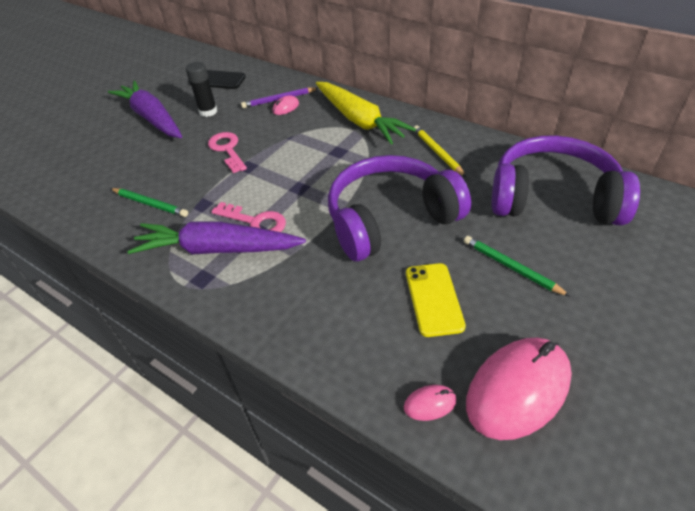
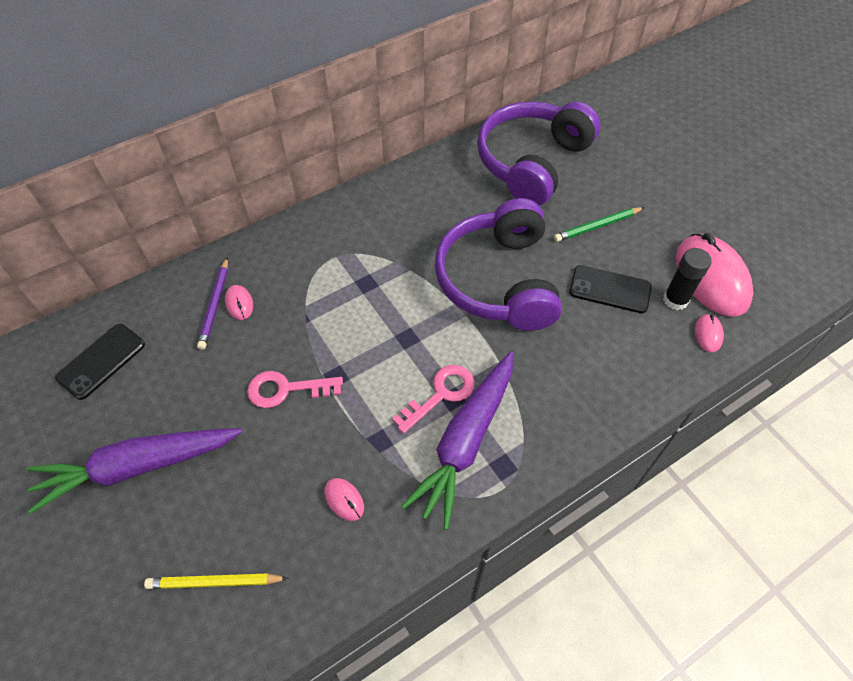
camera: 70 degrees left, 10 degrees up
green pencil [110,188,188,217] -> pink mouse [324,478,364,521]
black glue stick [186,62,217,117] -> black glue stick moved to [663,248,712,310]
yellow carrot [316,82,416,144] -> none
yellow phone [406,263,466,337] -> black phone [569,265,652,313]
yellow pencil [414,125,466,177] -> yellow pencil moved to [144,573,289,589]

